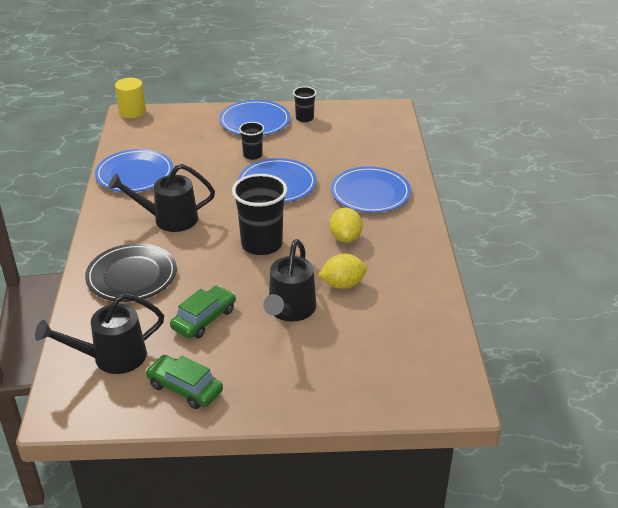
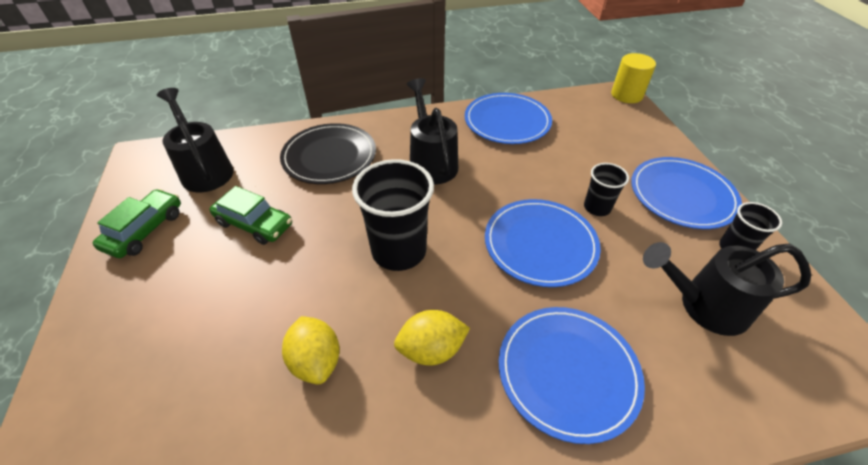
camera: 80 degrees right, 10 degrees up
black watering can [263,239,316,322] -> black watering can moved to [643,242,811,336]

